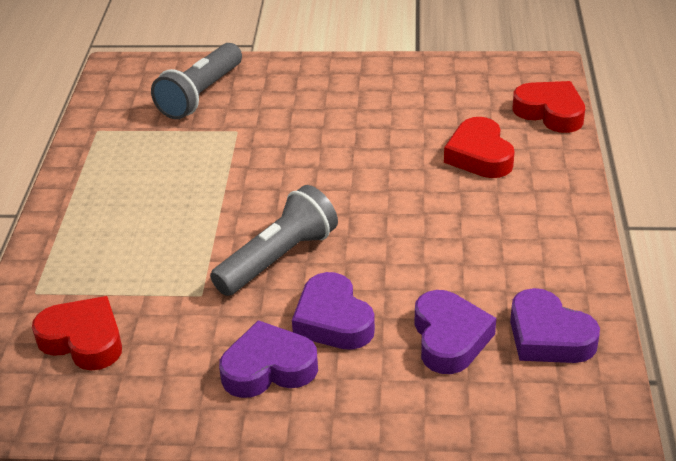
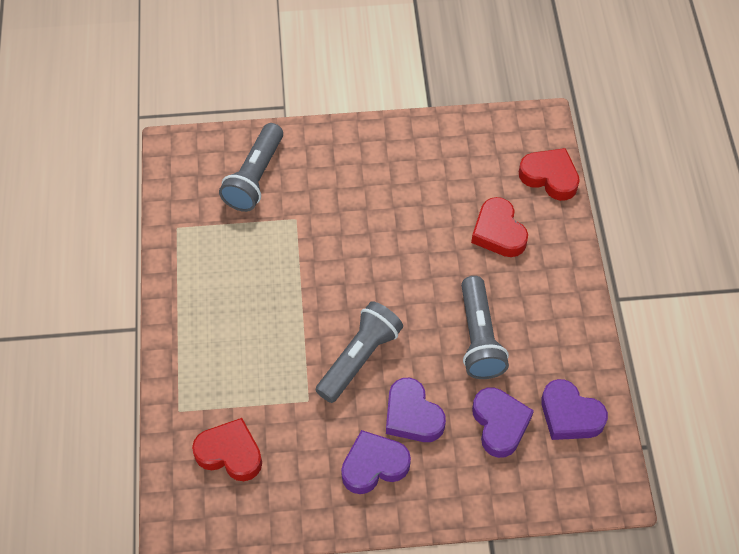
camera: 10 degrees left, 20 degrees up
none -> grey flashlight [461,276,509,379]

